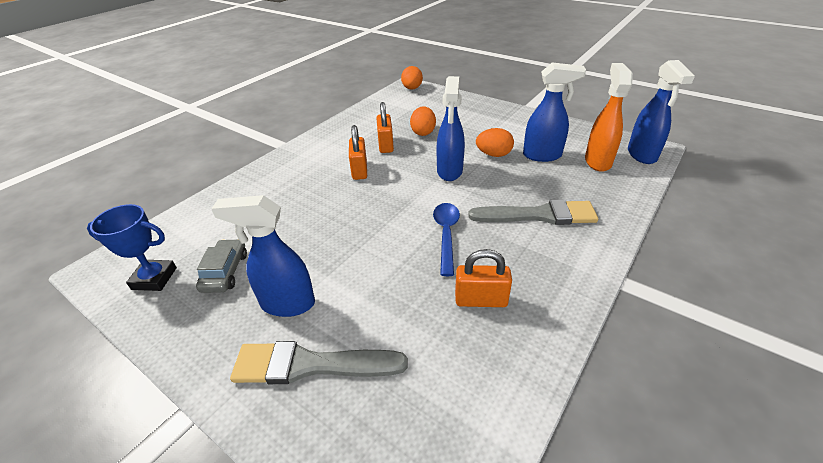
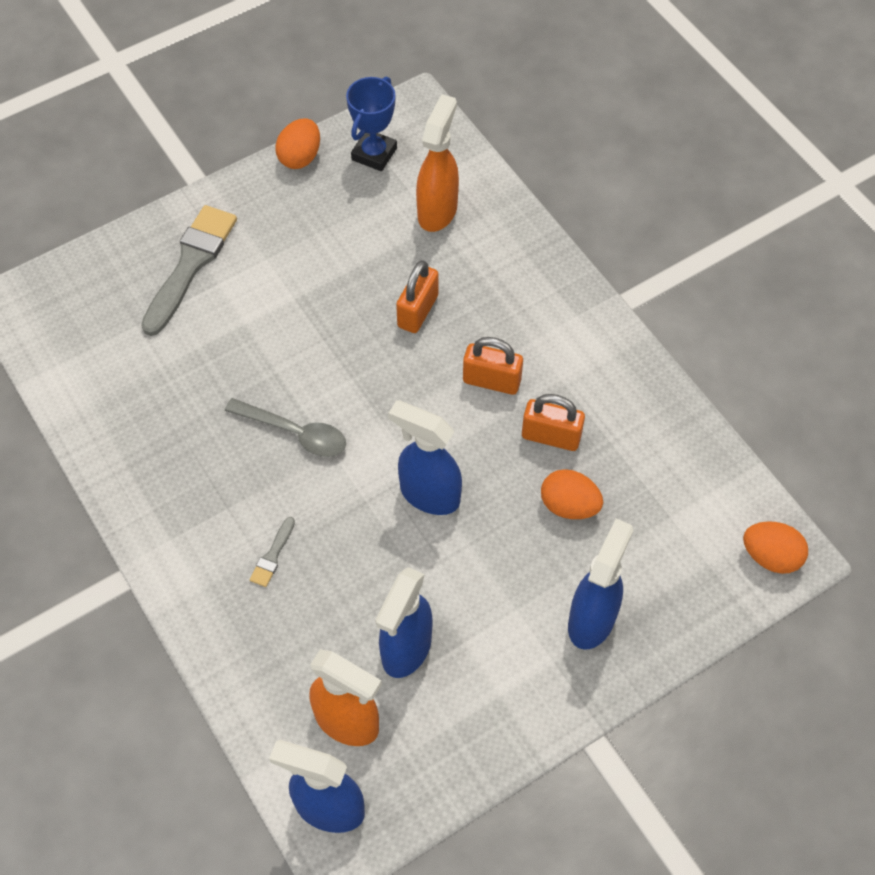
camera: 110 degrees right, 20 degrees up
grey car [196,239,247,293] -> none
blue spray bottle [211,195,315,317] -> blue spray bottle moved to [568,518,633,649]
blue spoon [433,203,460,276] -> grey spoon [225,398,346,457]
orange padlock [455,249,512,307] -> orange padlock moved to [396,260,438,333]
grey brush [468,199,598,225] -> grey brush [250,517,295,587], size x0.44
orange egg [476,128,514,157] -> orange egg moved to [275,118,320,169]
none -> orange spray bottle [416,94,459,232]

